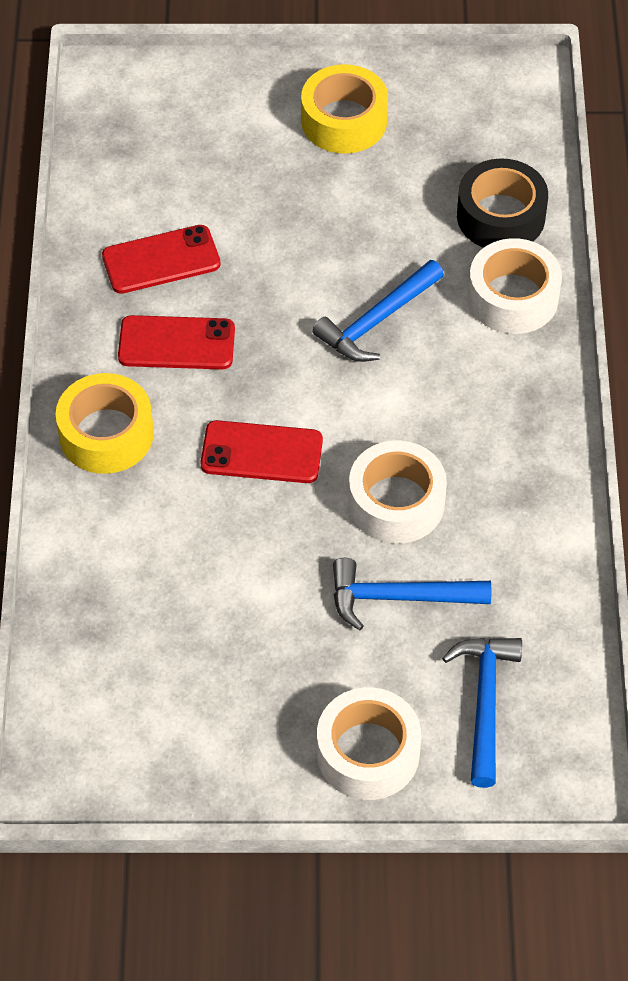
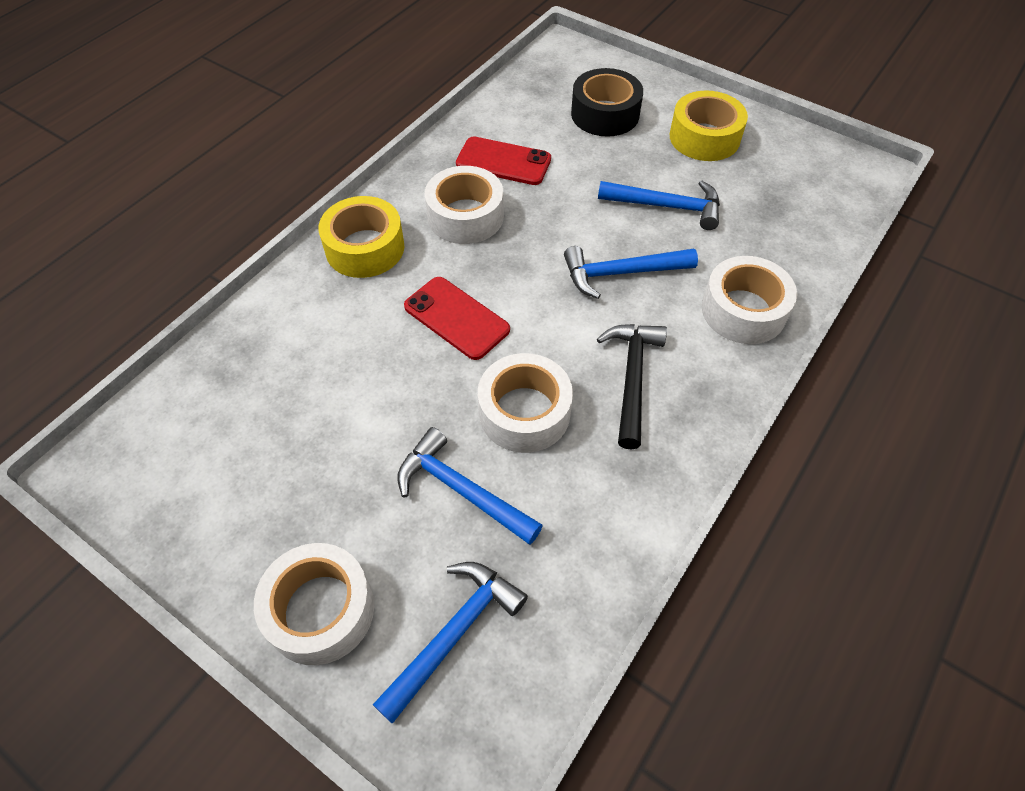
camera: 35 degrees right, 0 degrees up
red phone [118,315,235,370] -> white tape [425,166,504,244]
black tape [457,158,548,248] -> black tape moved to [571,68,643,137]
none -> black hammer [597,324,667,450]
none -> blue hammer [598,181,720,230]

